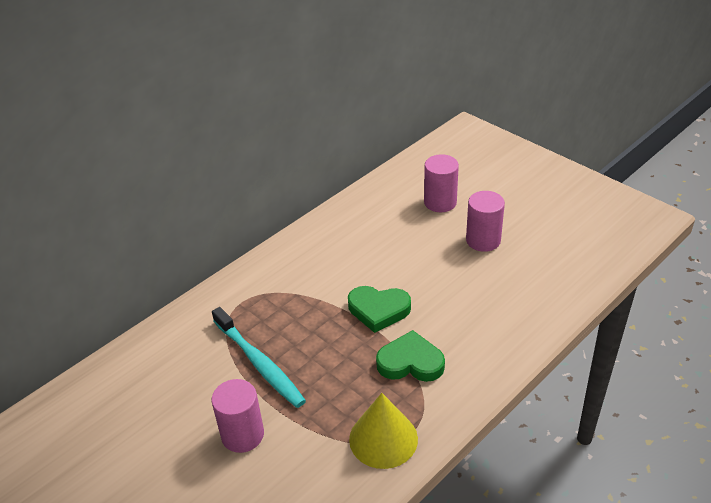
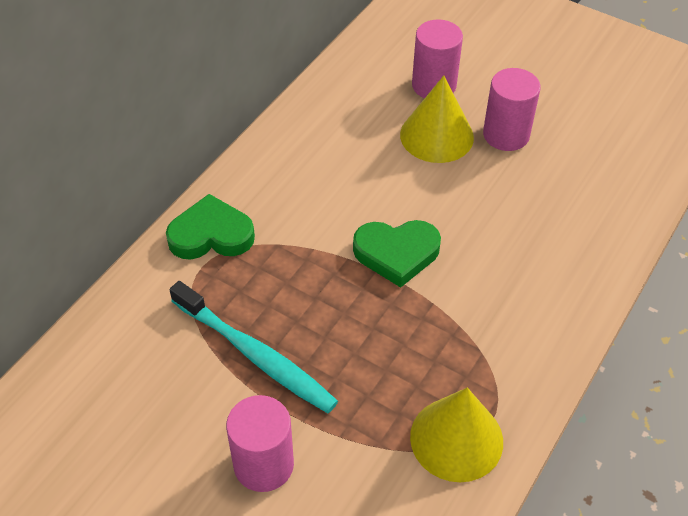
camera: 15 degrees left, 10 degrees up
green heart [376,330,445,382] -> green heart moved to [166,194,255,260]
none -> yellow cone [400,76,474,163]

